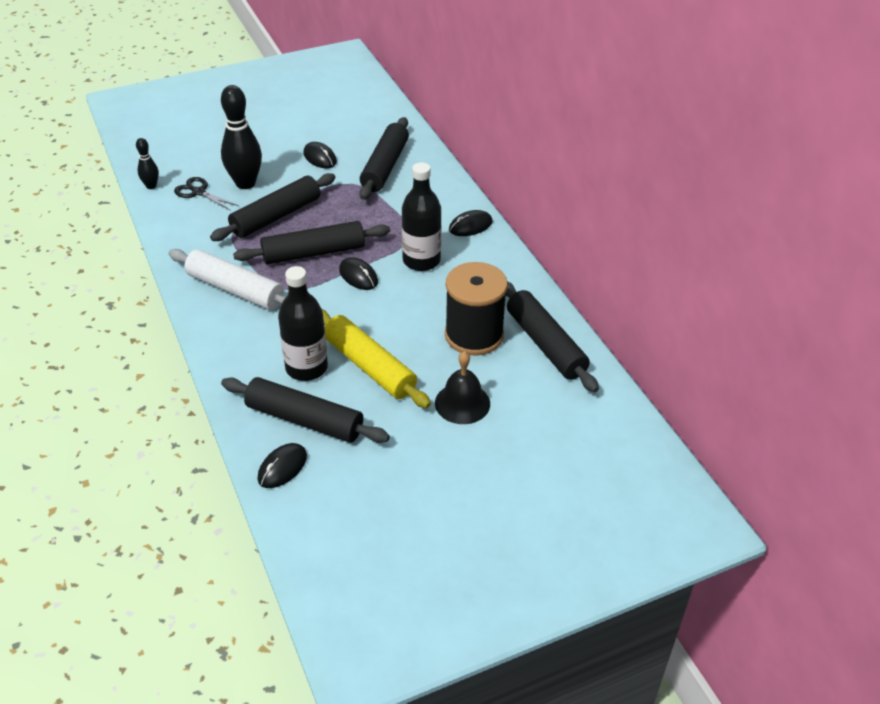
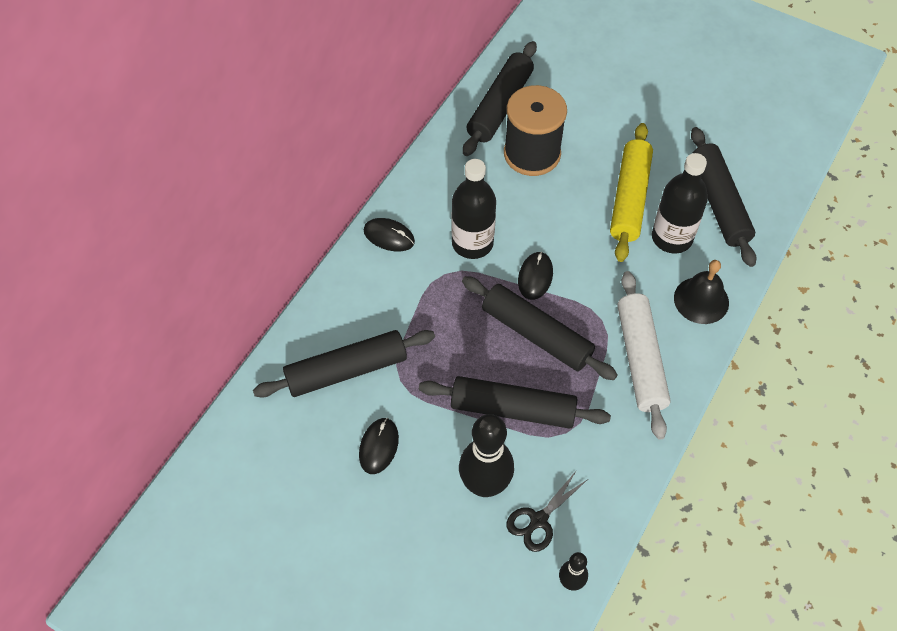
camera: 125 degrees left, 15 degrees up
black scissors [174,177,239,211] -> black scissors turned 45 degrees clockwise [507,470,588,552]
black mouse [257,443,307,488] -> none
black bell [435,351,490,424] -> black bell moved to [674,260,729,324]

